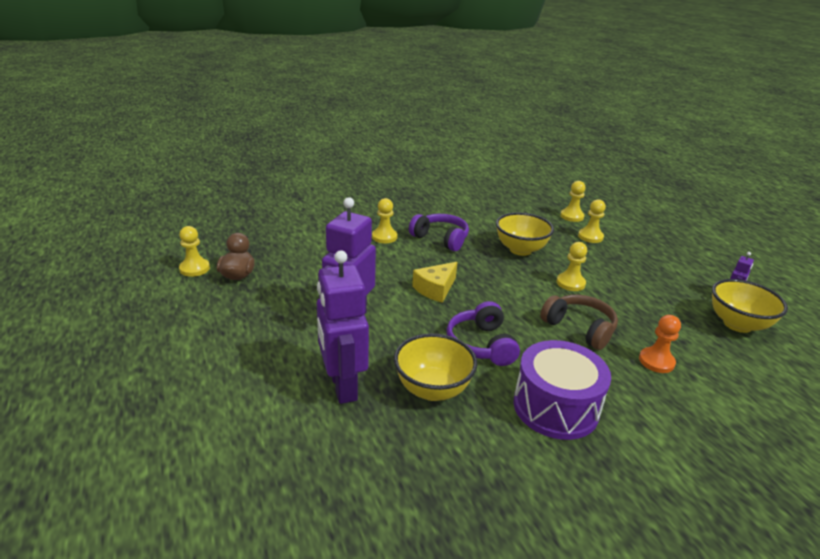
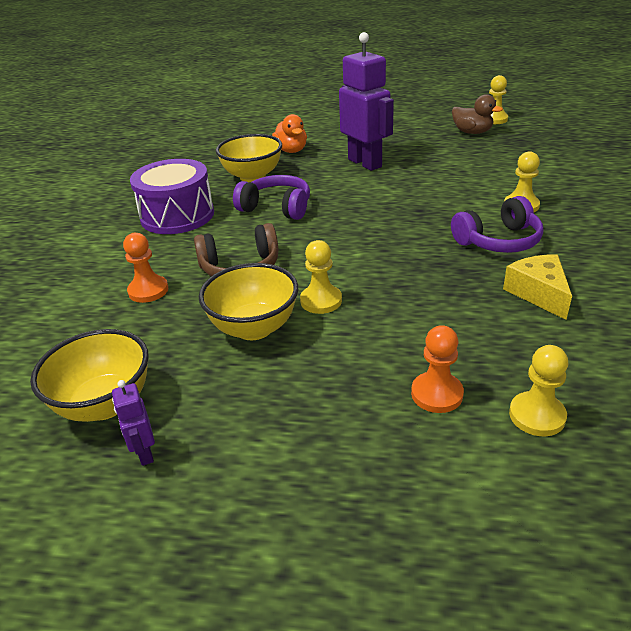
camera: 125 degrees right, 5 degrees up
purple robot [317,251,369,404] -> orange duck [272,114,307,153]
yellow cheese [412,262,457,303] -> yellow cheese moved to [503,254,572,320]
yellow bowl [496,212,554,256] -> yellow bowl moved to [199,263,298,340]
yellow pawn [578,199,606,243] -> orange pawn [411,325,464,413]

